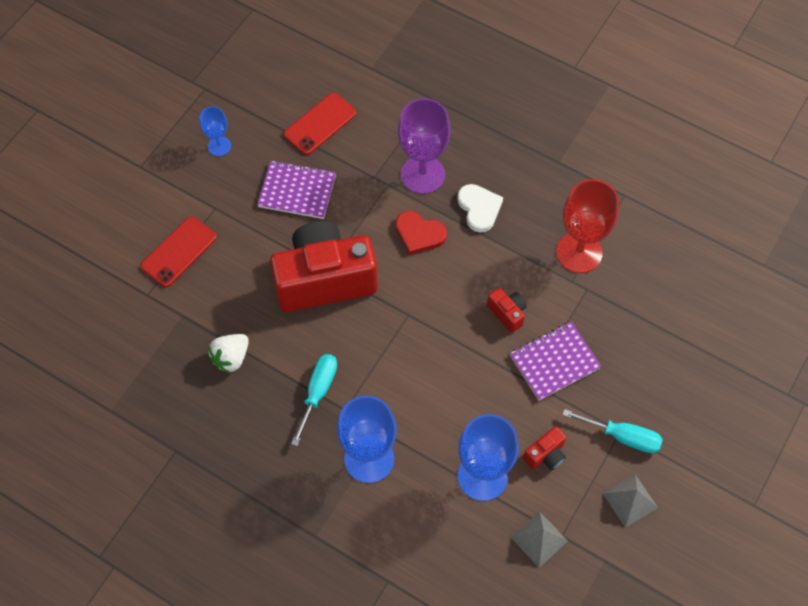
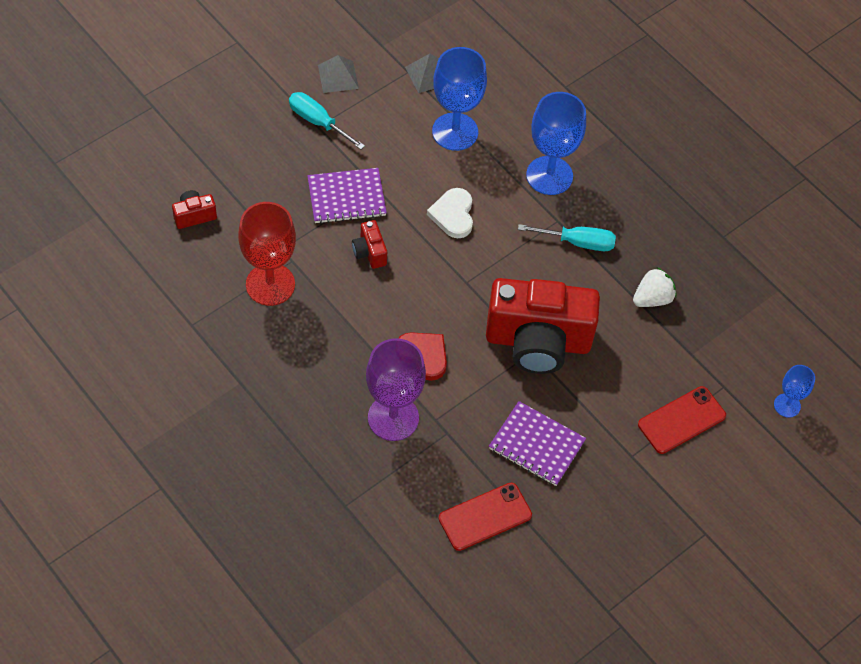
camera: 165 degrees left, 5 degrees down
blue goblet [200,106,231,156] -> blue goblet moved to [774,365,815,418]
turquoise screwdriver [291,354,337,446] -> turquoise screwdriver turned 120 degrees counterclockwise [518,224,616,251]
white heart [457,184,503,233] -> white heart moved to [427,188,473,238]
red camera [523,426,566,470] -> red camera moved to [172,190,217,229]

